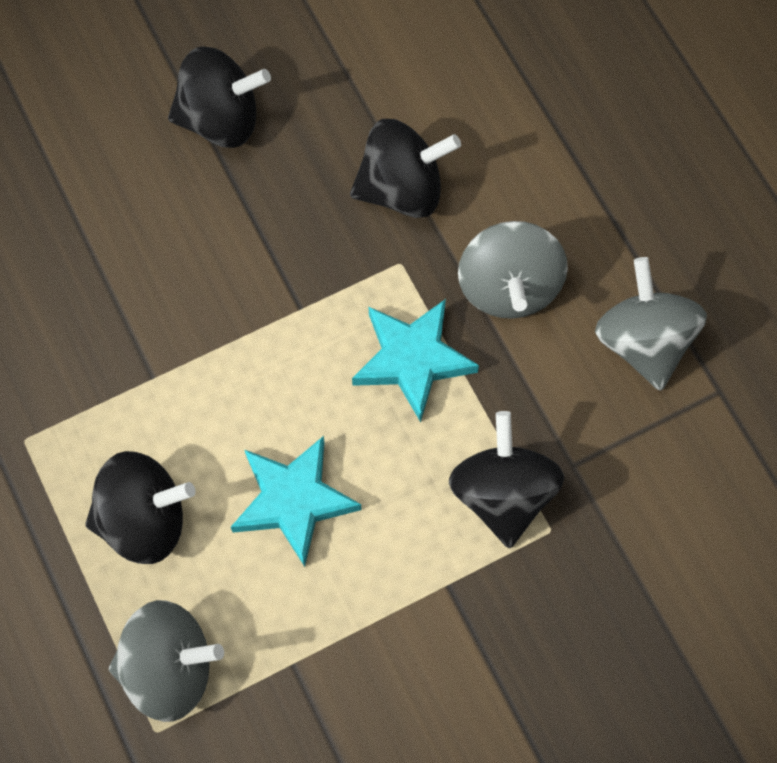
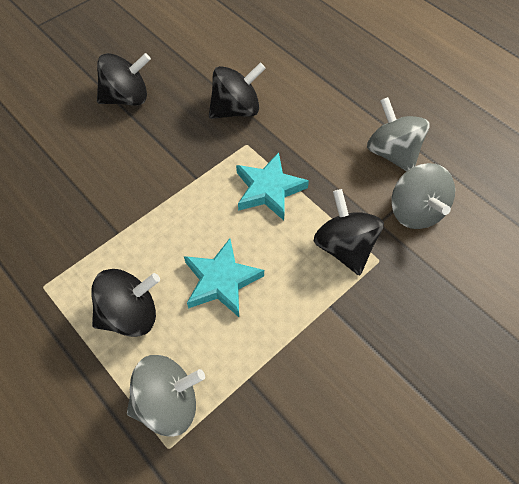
camera: 15 degrees left, 10 degrees down
grey spinning top [458,221,568,319] -> grey spinning top moved to [391,163,455,229]

